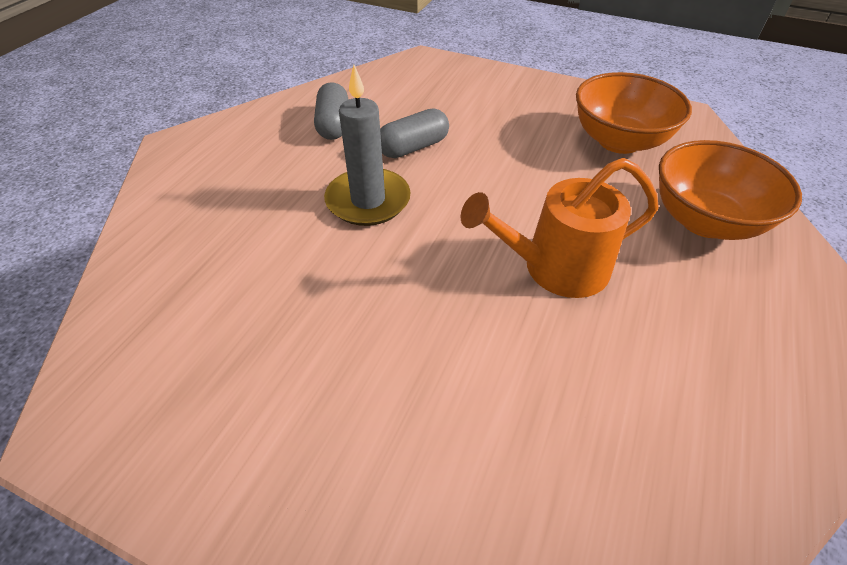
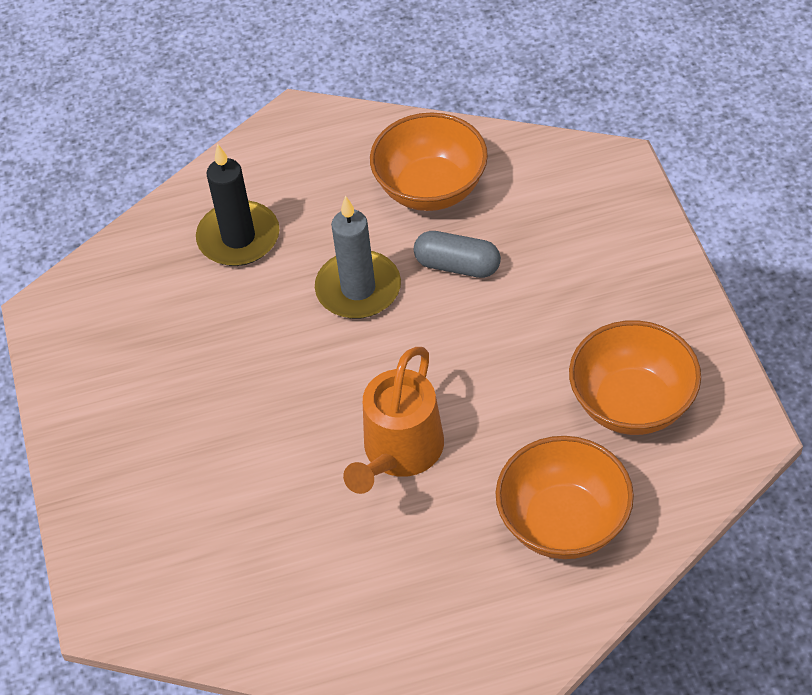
camera: 55 degrees right, 5 degrees up
grey capsule [314,82,348,140] -> orange bowl [370,112,488,211]
orange watering can [461,158,659,298] -> orange watering can turned 105 degrees counterclockwise [343,347,444,494]
none -> black candle [196,144,280,266]

